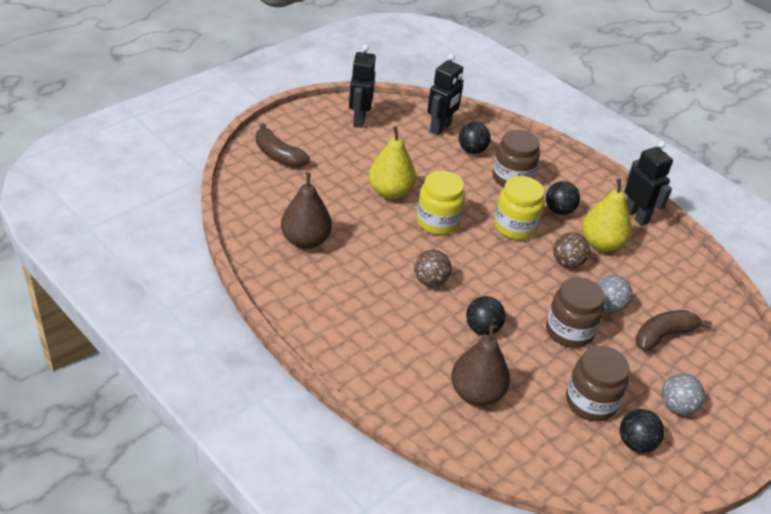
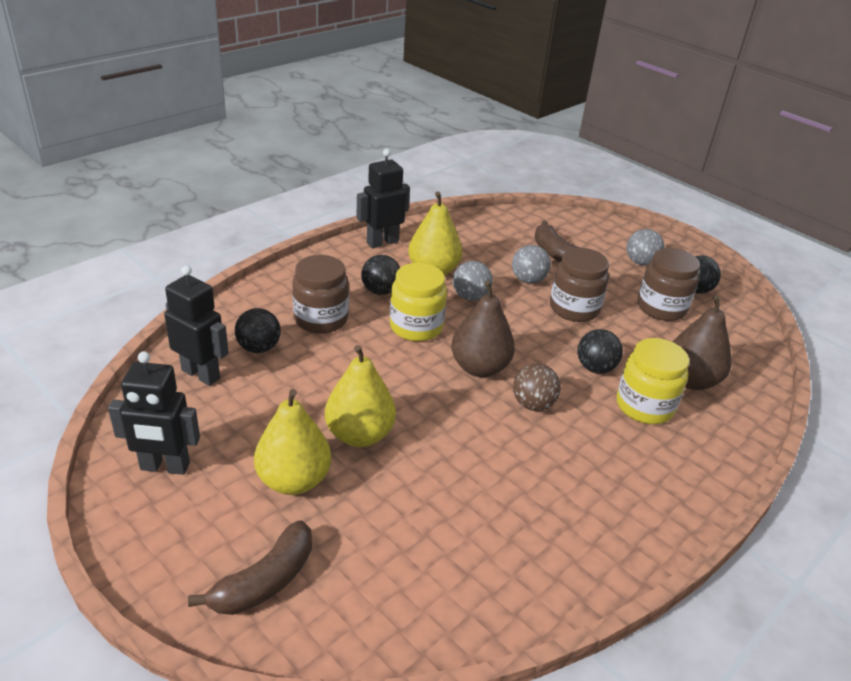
camera: 90 degrees left, 5 degrees down
brown pear [281,173,332,249] -> brown pear moved to [451,281,515,377]
yellow jar [417,171,465,235] -> yellow jar moved to [616,338,690,424]
brown ball [553,232,590,268] -> grey ball [453,261,493,301]
none -> yellow pear [254,389,331,495]

